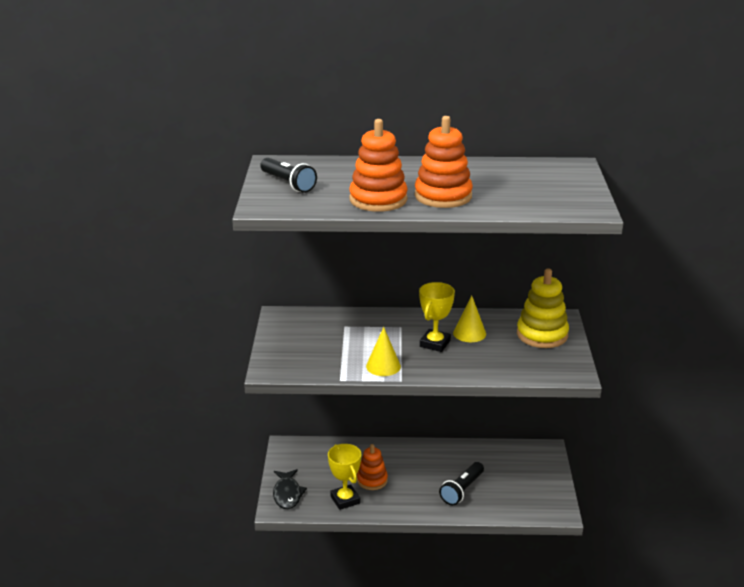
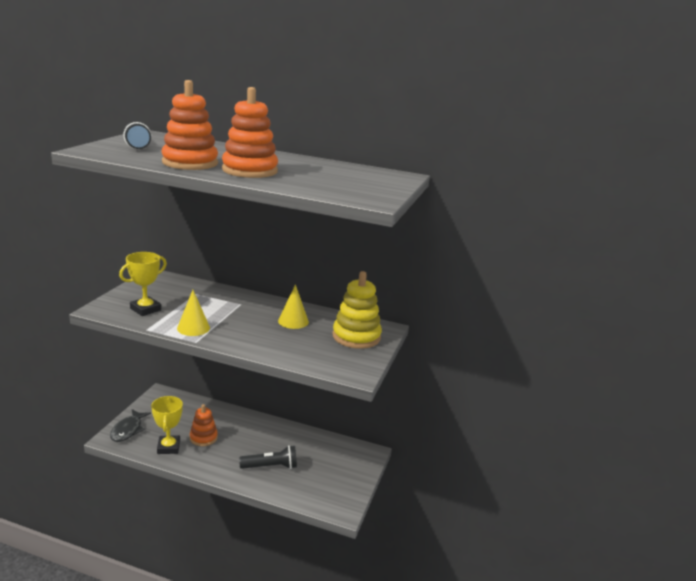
camera: 15 degrees right, 5 degrees down
yellow trophy [419,282,455,352] -> yellow trophy moved to [119,252,167,316]
black flashlight [439,462,484,505] -> black flashlight turned 150 degrees counterclockwise [239,445,297,469]

